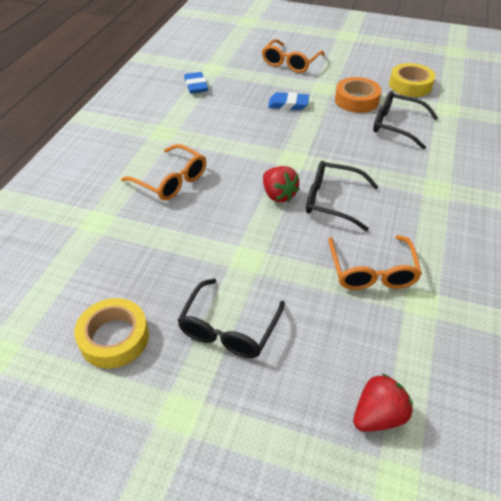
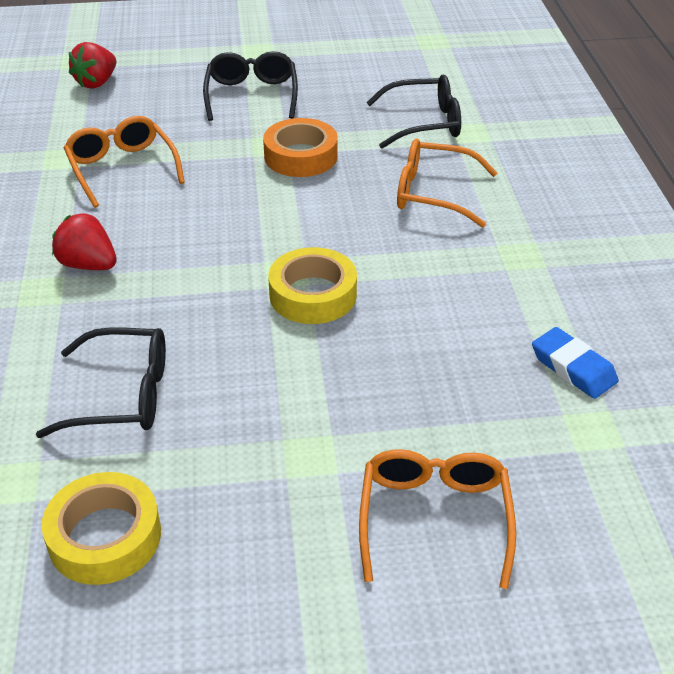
camera: 155 degrees right, 5 degrees down
yellow tape [74,298,149,369] -> yellow tape moved to [268,247,357,324]
red strawberry [263,166,300,202] -> red strawberry moved to [52,213,117,270]
blue eraser [268,92,309,110] -> none
black glasses [306,161,378,231] -> black glasses moved to [366,75,461,148]
orange tape [335,77,381,113] -> orange tape moved to [263,118,338,177]

